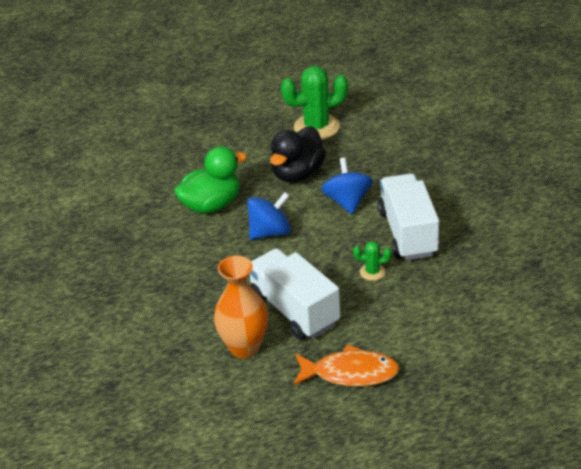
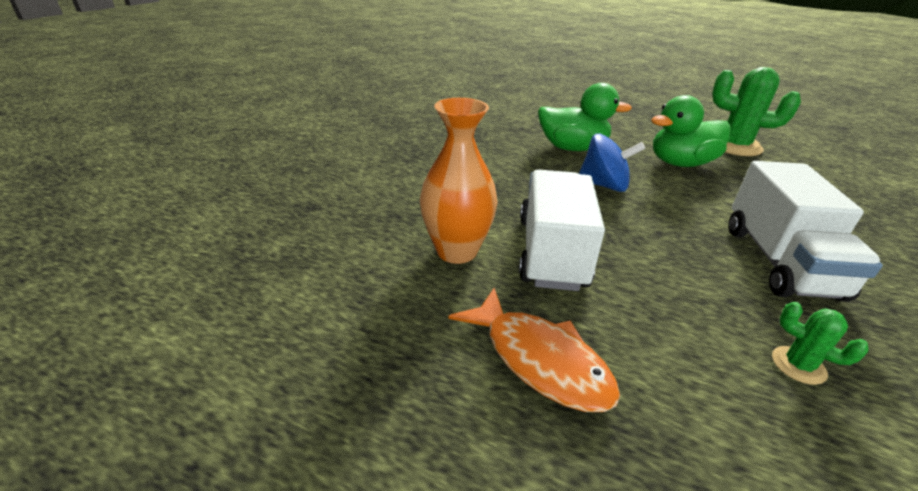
camera: 40 degrees right, 5 degrees down
black duck [270,126,326,183] -> green duck [651,95,731,167]
blue spinning top [321,157,373,214] -> none
green cactus [353,241,391,281] -> green cactus moved to [772,302,868,385]
white truck [378,173,439,260] -> white truck turned 150 degrees clockwise [728,161,883,302]

